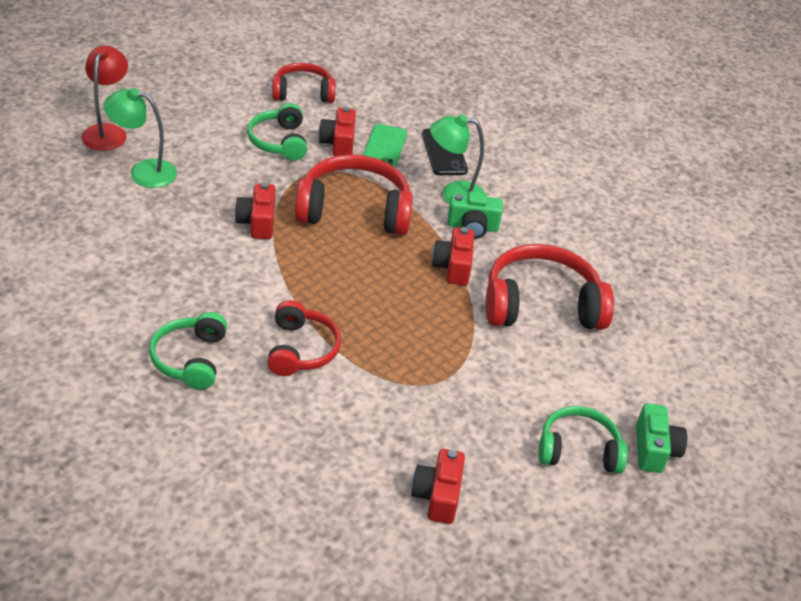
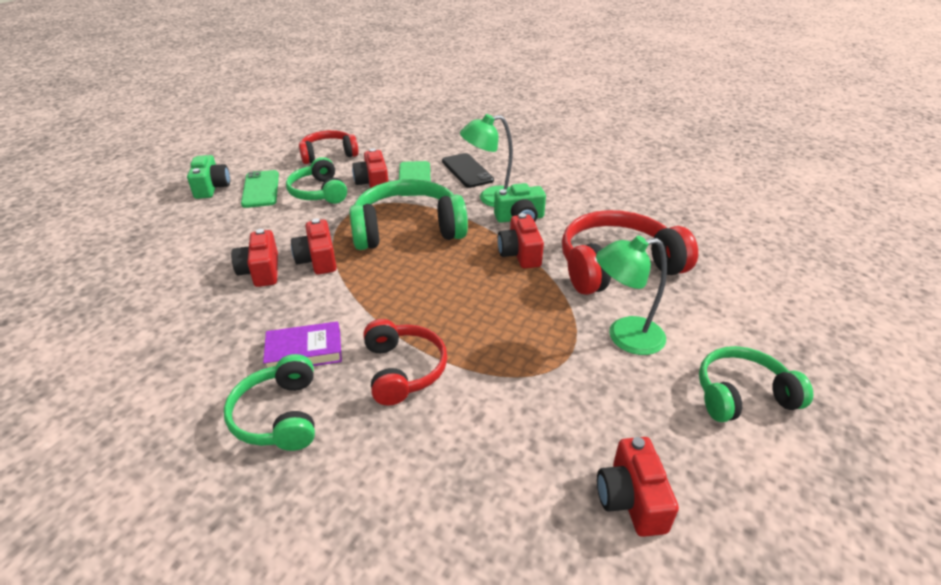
camera: 10 degrees left, 5 degrees down
red lamp [81,45,128,151] -> none
green lamp [103,88,177,188] -> green lamp moved to [596,236,667,355]
red headphones [295,154,413,236] -> green headphones [349,179,468,250]
green camera [636,403,687,473] -> green camera moved to [187,155,230,199]
none -> red camera [231,229,278,287]
none -> green phone [241,170,279,208]
none -> purple book [263,321,342,368]

